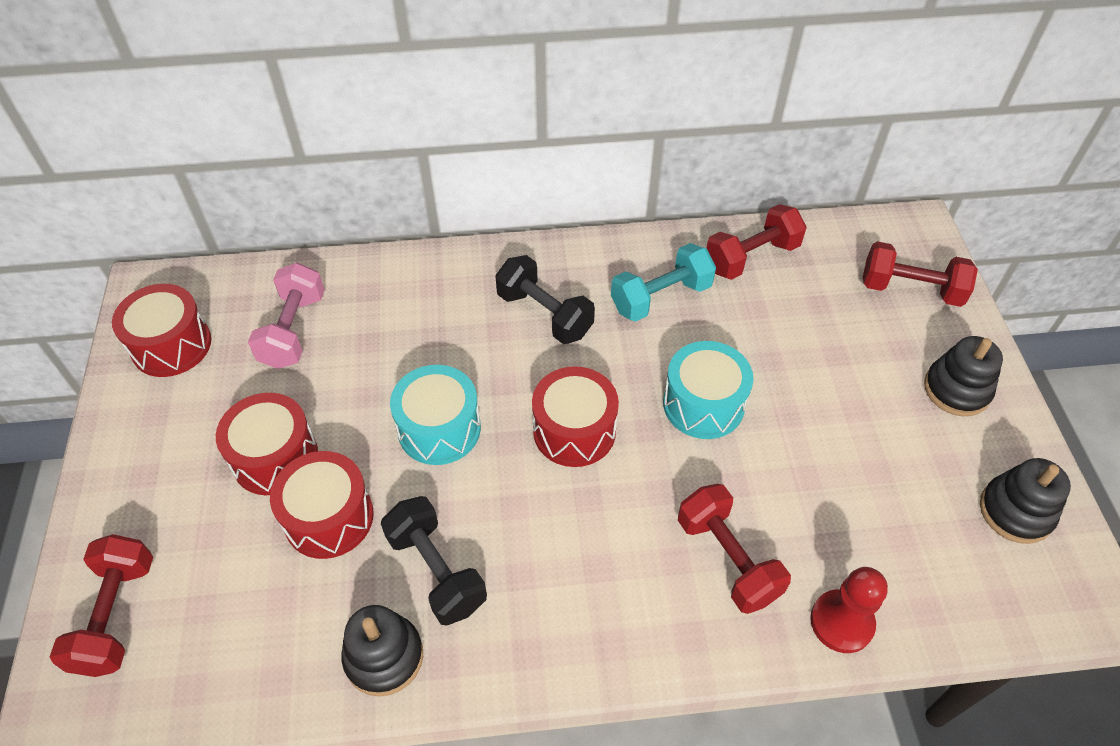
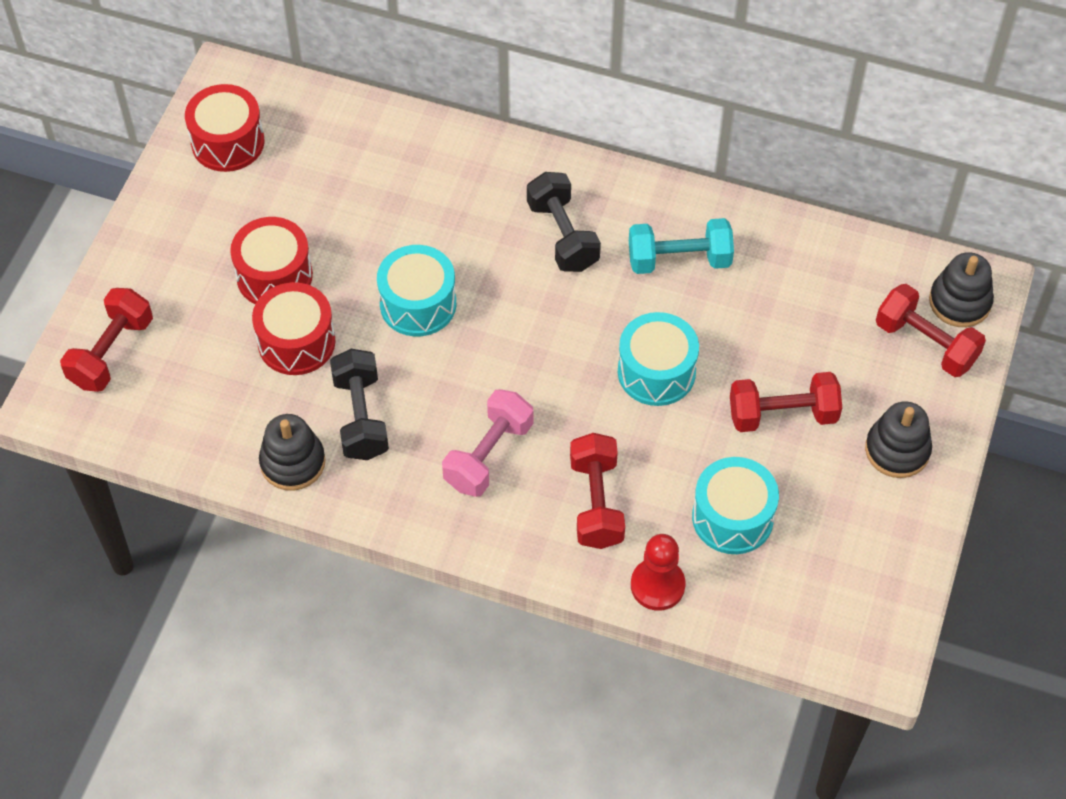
camera: 25 degrees right, 5 degrees up
pink dumbbell [248,263,324,369] -> pink dumbbell moved to [442,389,533,497]
red drum [532,366,619,467] -> none
red dumbbell [706,204,807,280] -> red dumbbell moved to [730,372,842,432]
black stacking toy [980,458,1071,544] -> black stacking toy moved to [929,252,994,327]
none -> turquoise drum [692,457,779,554]

